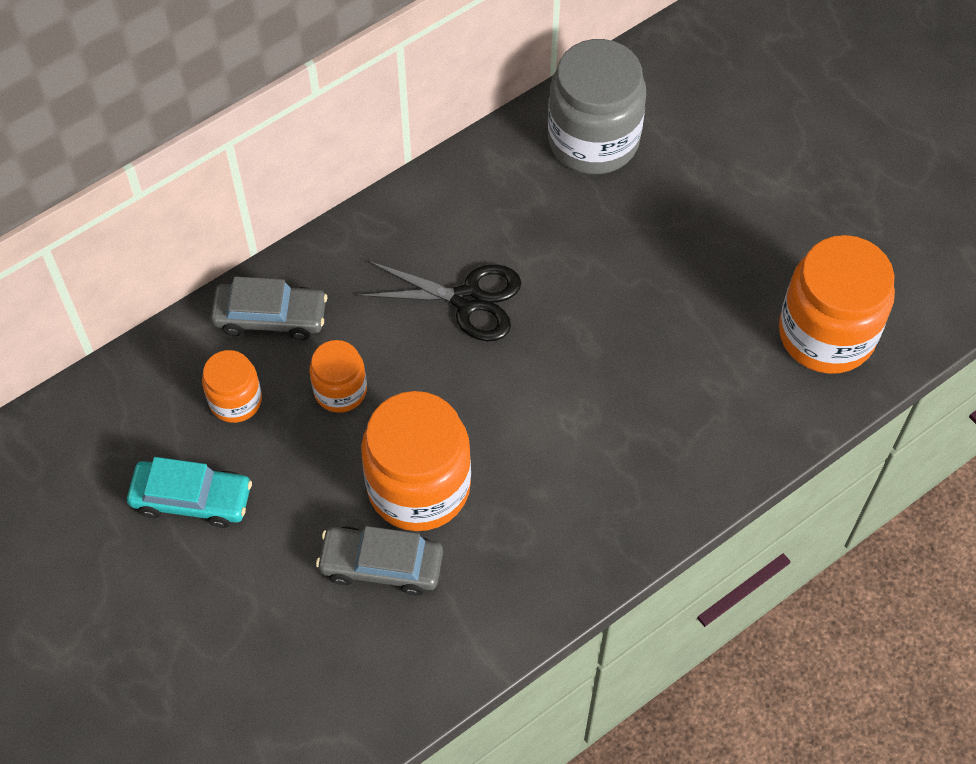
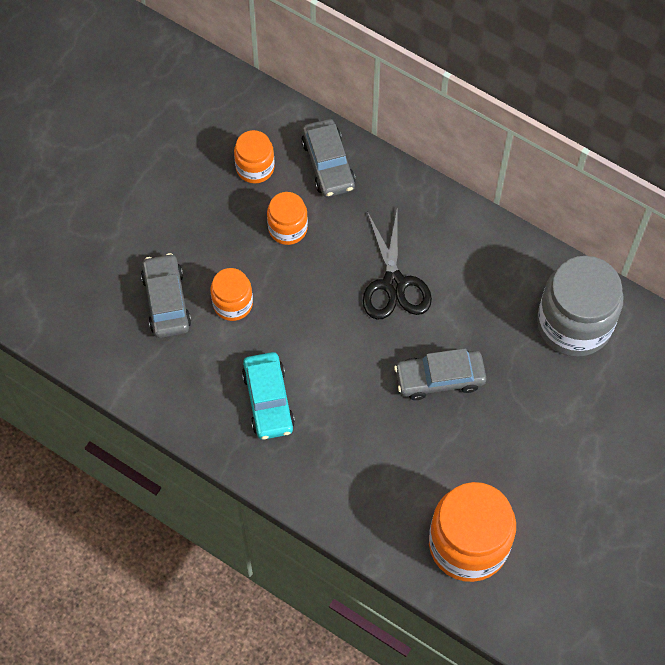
camera: 70 degrees right, 5 degrees up
turquoise car [127,457,252,528] -> turquoise car moved to [242,352,295,440]
orange jar [361,391,471,531] -> orange jar [210,268,253,321], size x0.53
none -> grey car [394,348,486,400]

